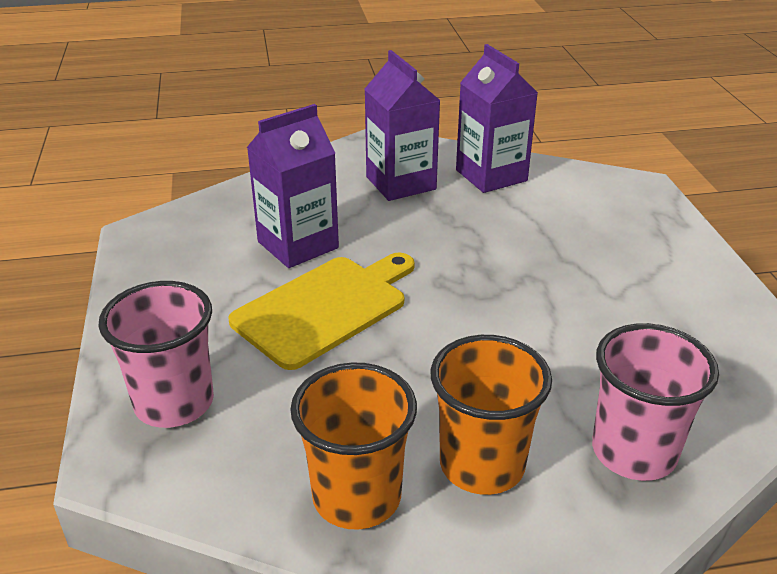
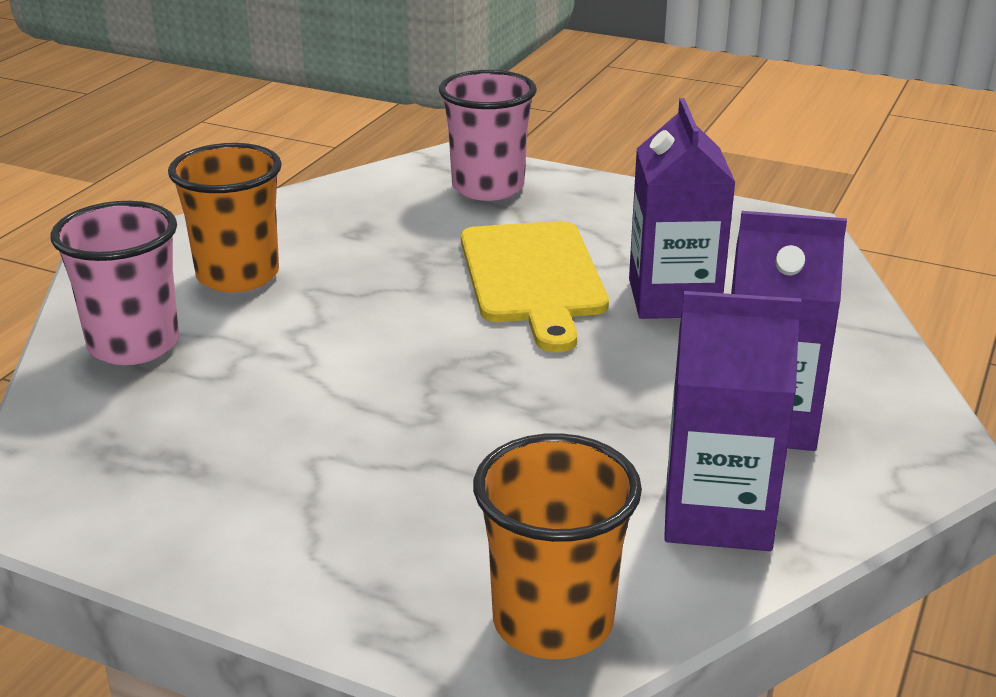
camera: 125 degrees right, 5 degrees down
orange cup [290,363,417,530] -> orange cup moved to [473,433,642,659]

